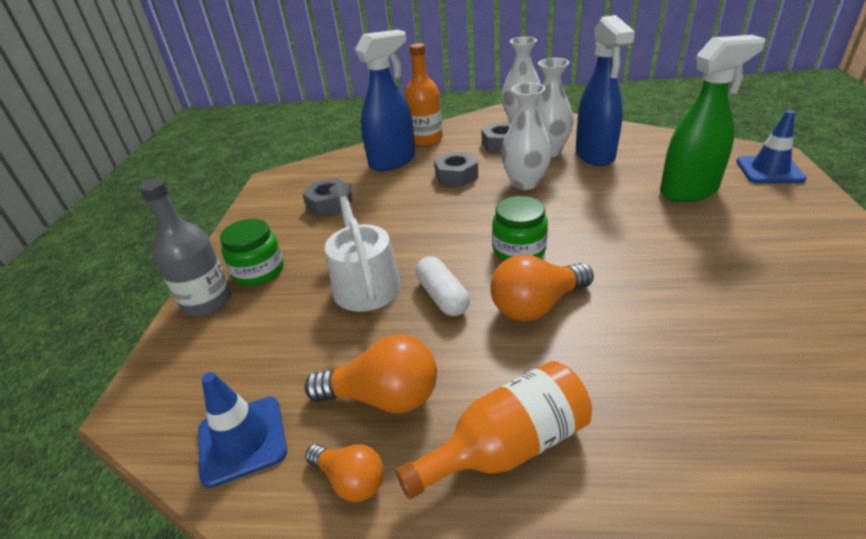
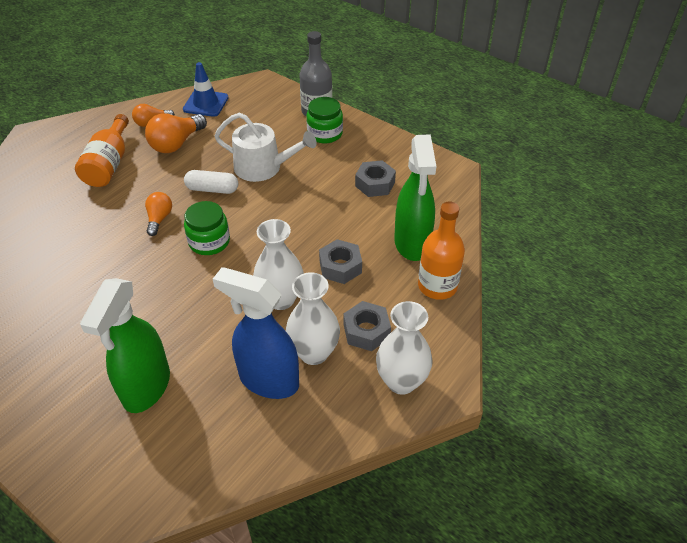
camera: 120 degrees right, 10 degrees up
blue spray bottle [355,30,415,171] -> green spray bottle [394,134,437,261]
orange light bulb [490,254,594,321] -> orange light bulb [145,192,172,236], size x0.61
blue traffic cone [736,110,806,183] -> none

